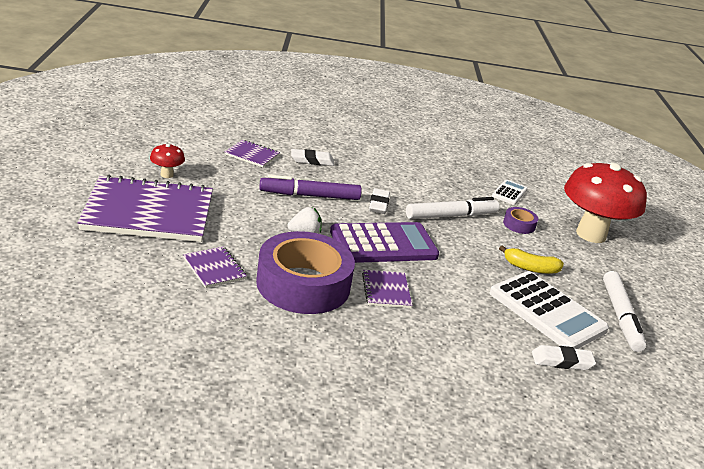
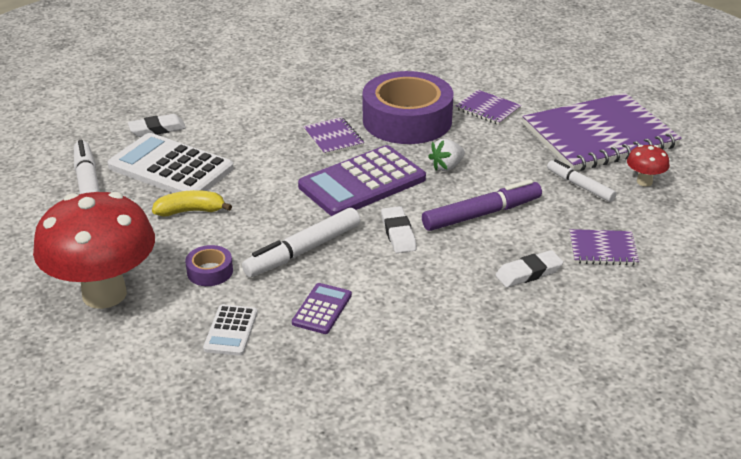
camera: 165 degrees right, 5 degrees up
none -> purple calculator [292,283,352,334]
none -> white marker [547,159,616,202]

